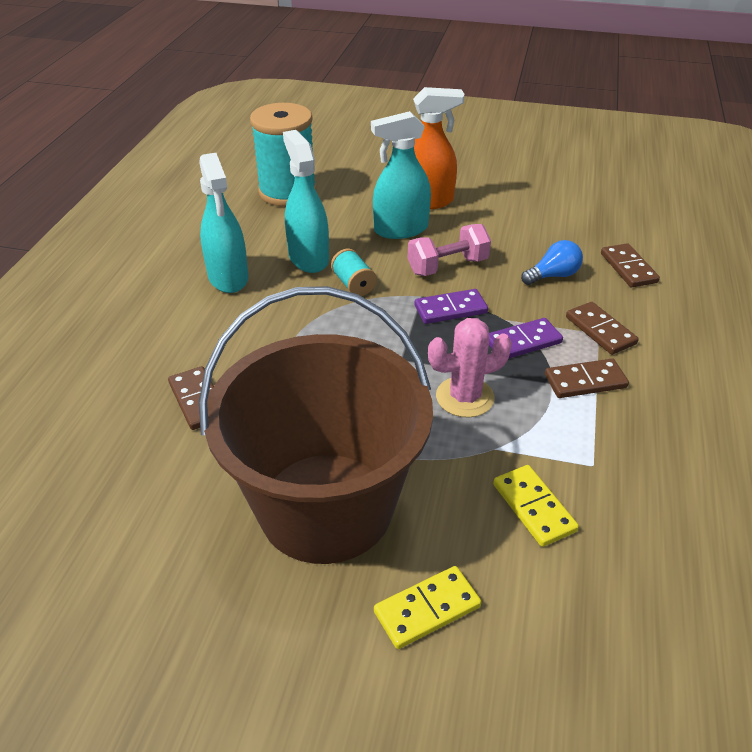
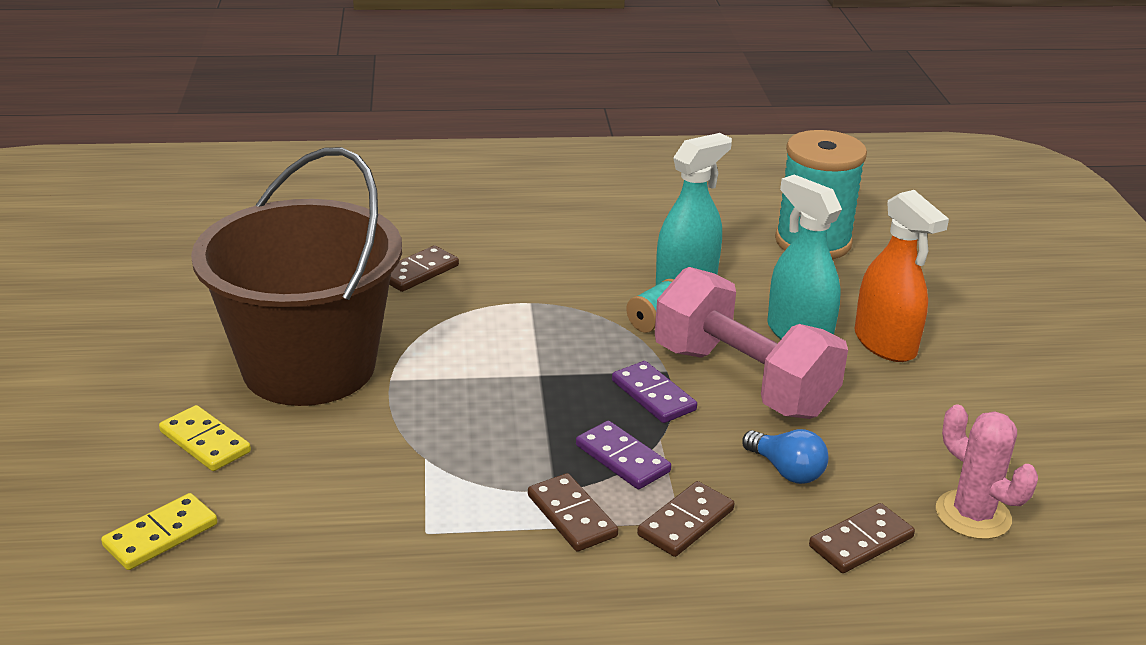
camera: 70 degrees right, 10 degrees down
turquoise spray bottle [200,153,248,293] -> none
pink dumbbell [408,224,491,276] -> pink dumbbell [655,267,848,419], size x1.75
pink cactus [428,318,512,418] -> pink cactus moved to [936,405,1038,539]
yellow domino [493,465,579,547] -> yellow domino moved to [101,493,217,570]

